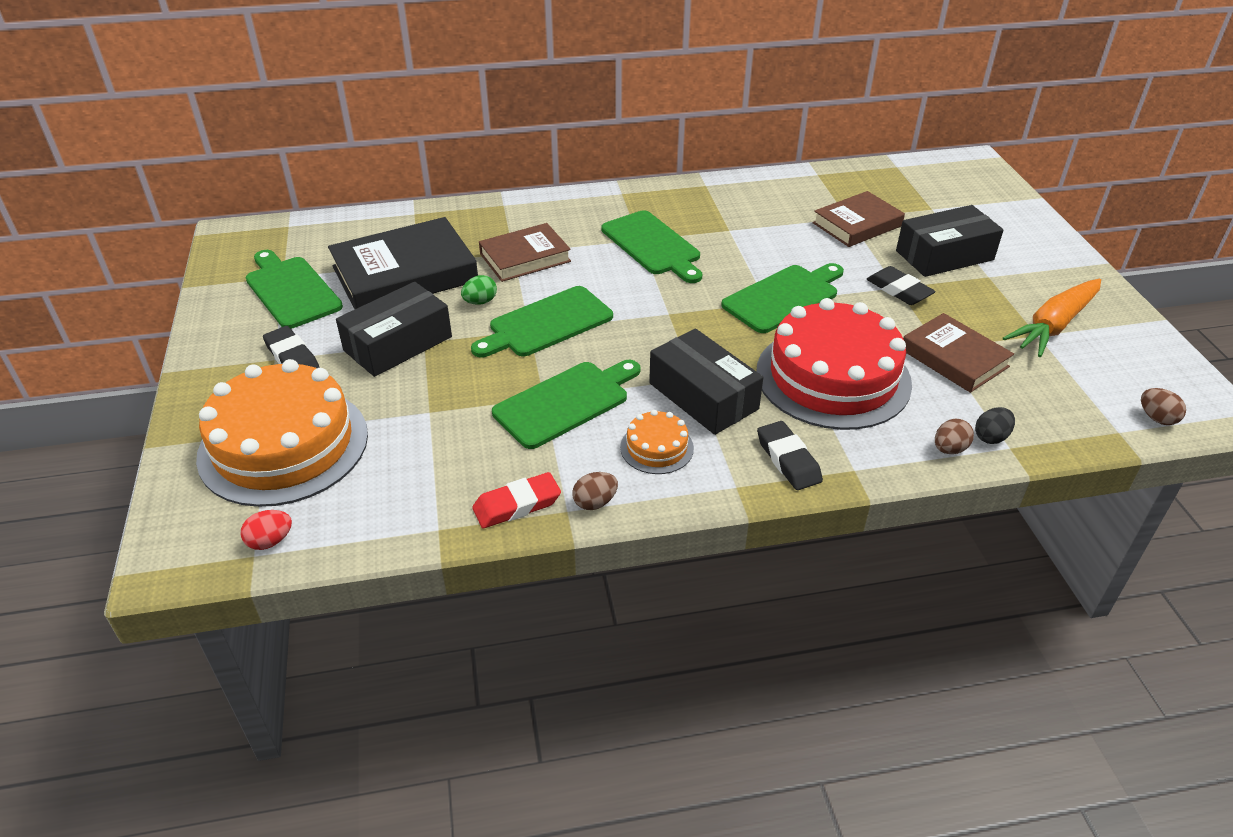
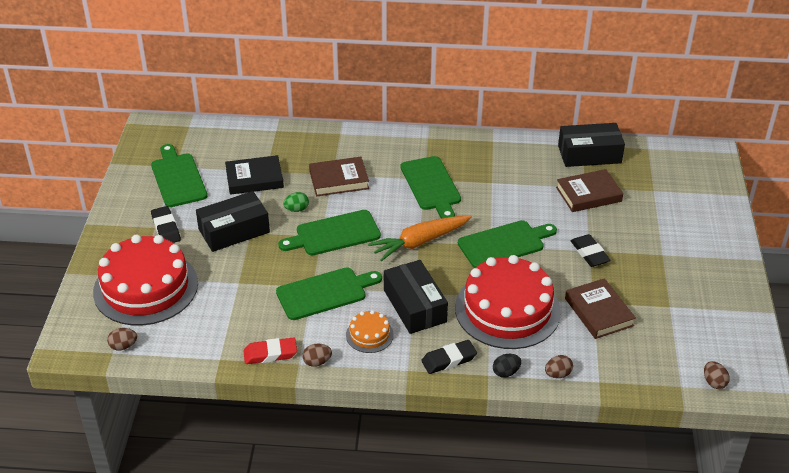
camera: 15 degrees right, 0 degrees up
orange cake [196,359,368,507] -> red cake [93,234,198,326]
red egg [241,510,292,550] -> brown egg [107,328,137,351]
black book [328,217,478,309] -> black book [225,155,284,195], size x0.62
black eraser [757,421,823,490] -> black eraser turned 75 degrees clockwise [421,340,477,374]
black box [896,205,1004,277] -> black box moved to [558,123,625,167]
black egg [975,407,1015,444] -> black egg moved to [493,354,521,378]
orange carrot [1003,279,1101,357] -> orange carrot moved to [368,215,472,261]

